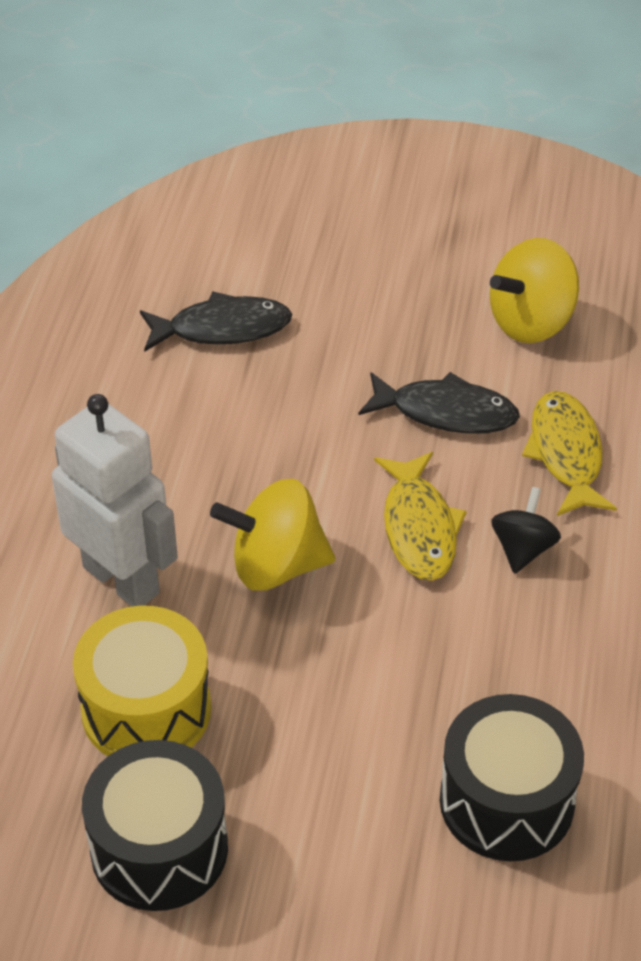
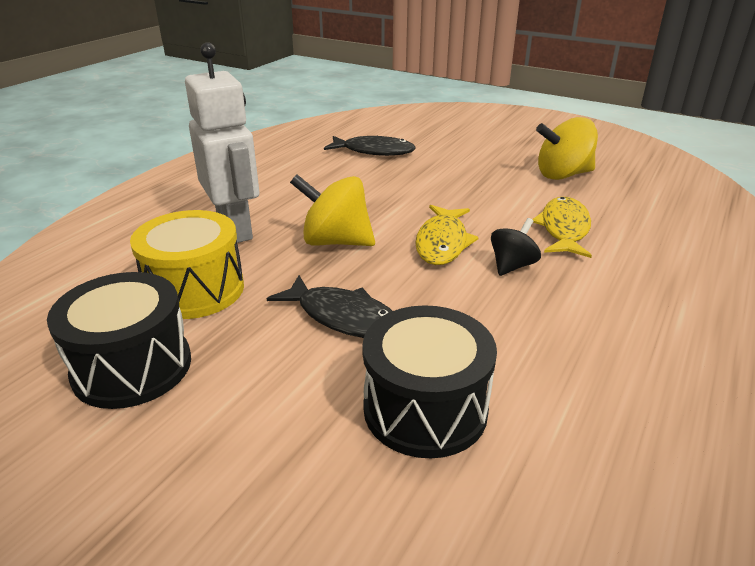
camera: 20 degrees right, 15 degrees down
black fish [358,372,520,434] -> black fish moved to [267,275,392,338]

